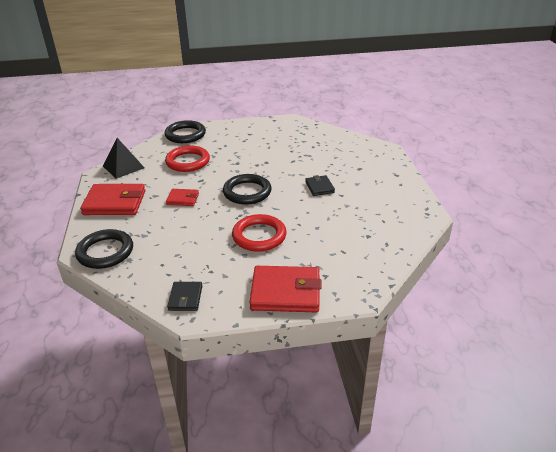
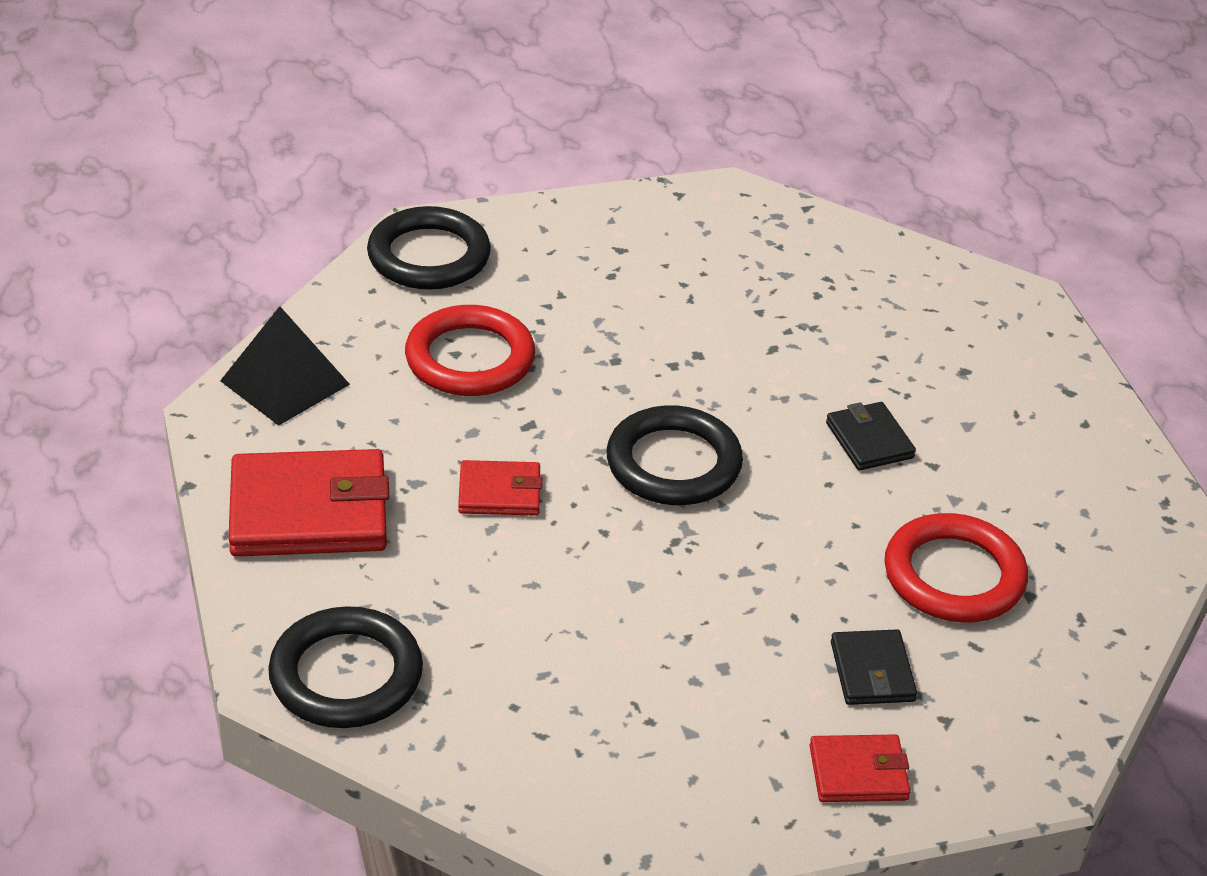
camera: 10 degrees left, 5 degrees up
black wallet [167,282,202,311] -> black wallet moved to [831,629,917,705]
red ring [232,214,287,252] -> red ring moved to [885,513,1028,622]
red wallet [250,266,322,312] -> red wallet [809,734,910,802], size x0.53

